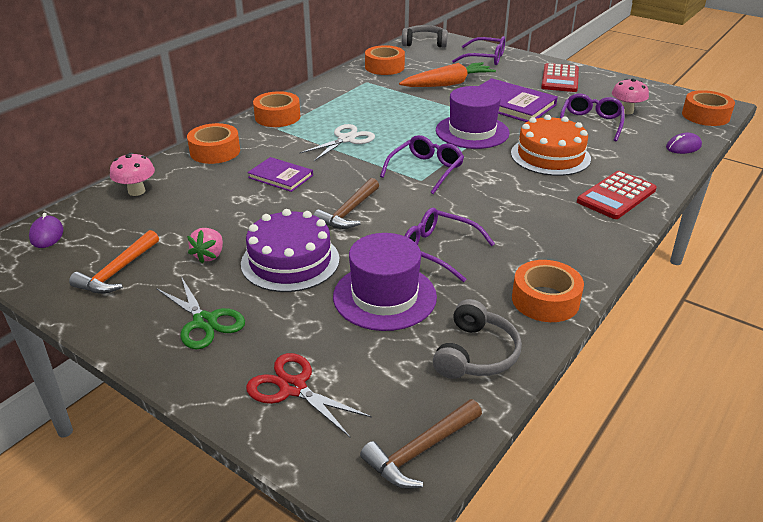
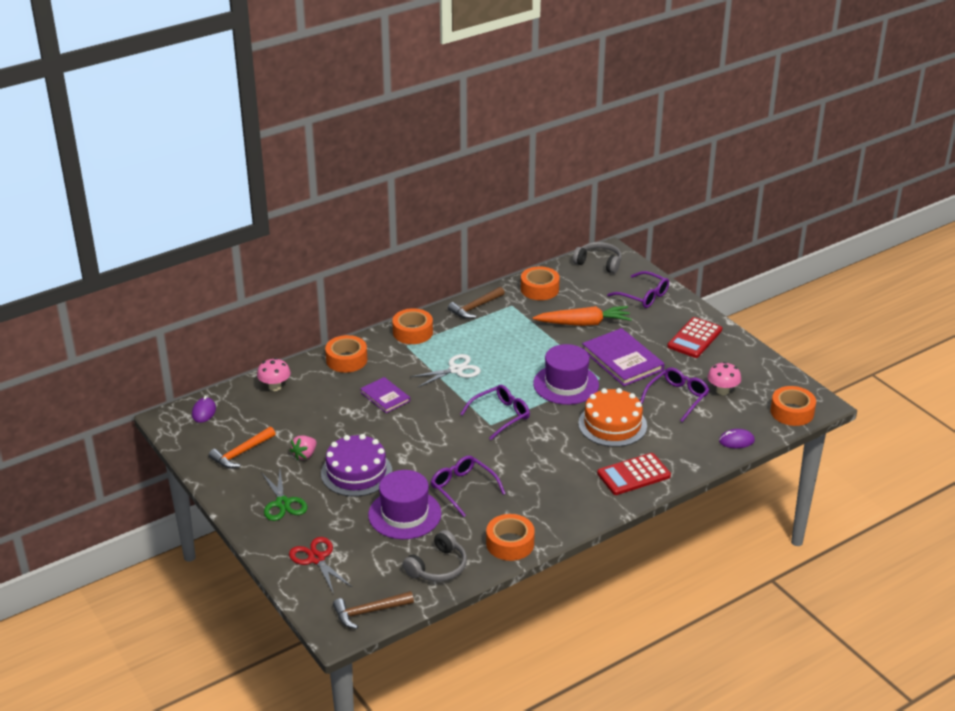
camera: 20 degrees right, 0 degrees up
brown hammer [314,178,379,229] -> brown hammer moved to [448,287,505,319]

